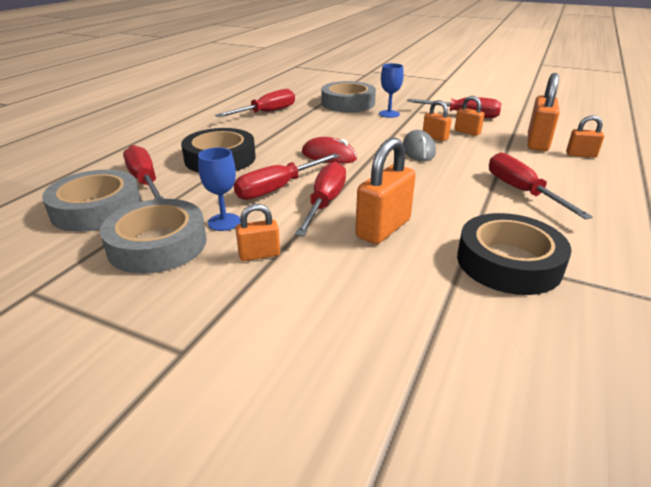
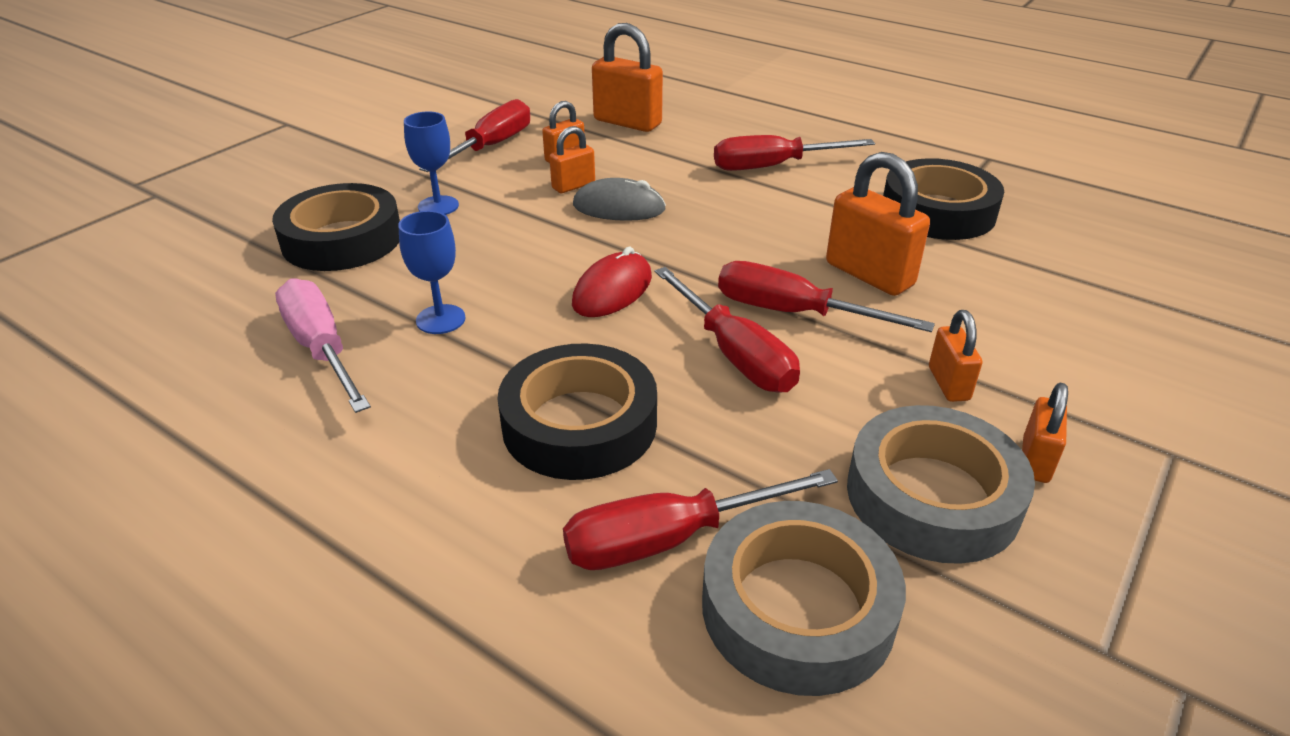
camera: 80 degrees left, 5 degrees up
blue goblet [198,147,241,231] -> blue goblet moved to [398,211,466,334]
red screwdriver [215,89,295,117] -> pink screwdriver [275,278,371,413]
grey tape [321,81,376,112] -> black tape [272,183,400,271]
orange padlock [566,115,604,158] -> orange padlock moved to [1022,383,1068,483]

